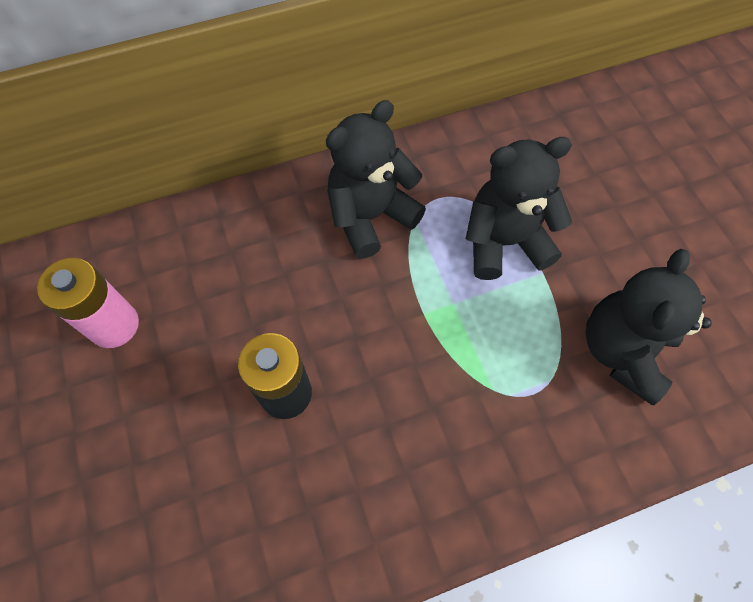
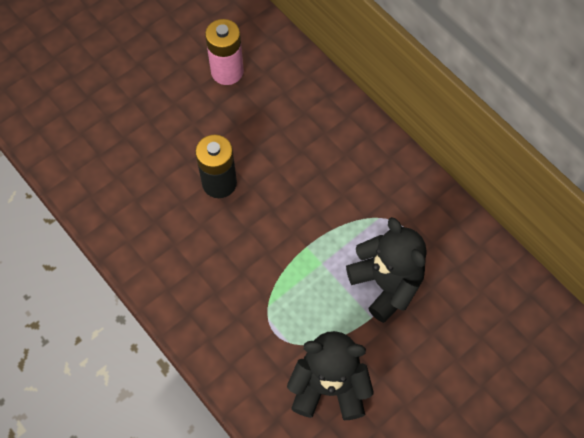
camera: 70 degrees right, 0 degrees up
black teddy bear [326,100,426,259] -> none

